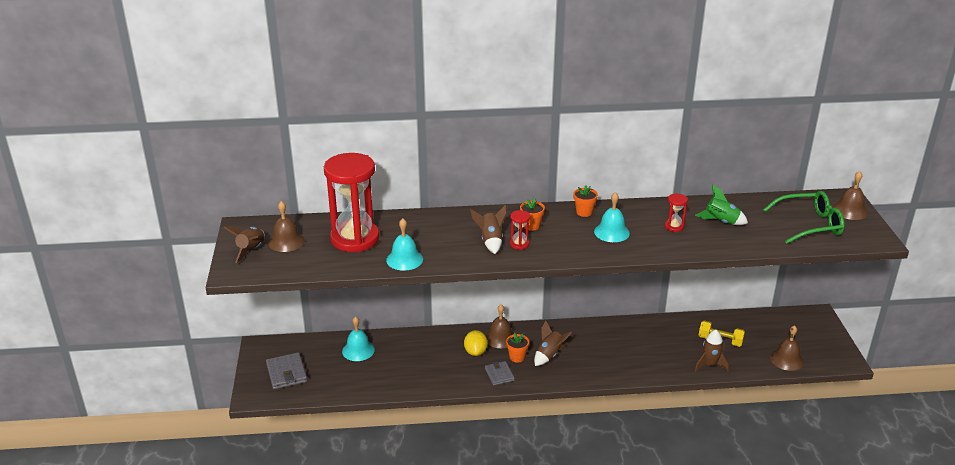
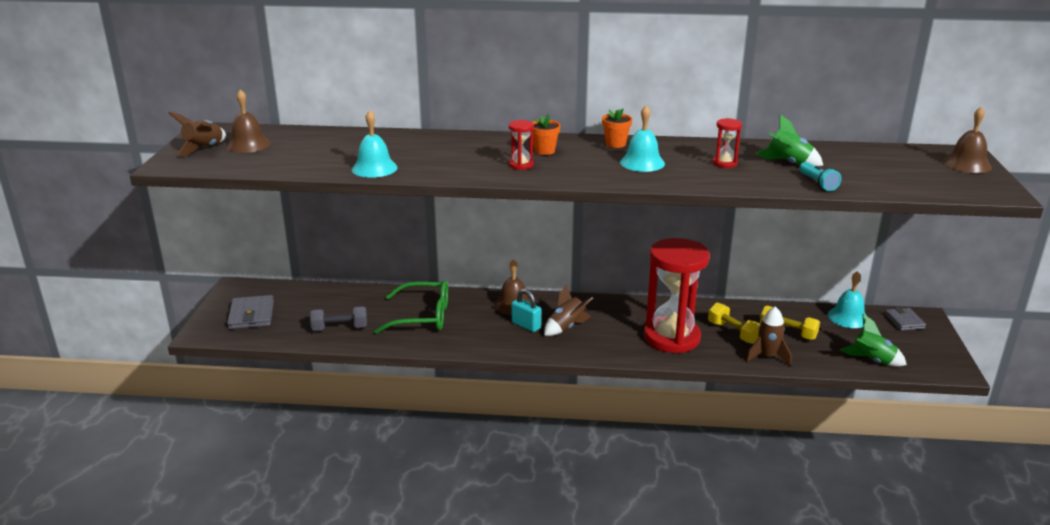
camera: 10 degrees right, 5 degrees down
red hourglass [324,153,379,252] -> red hourglass moved to [644,238,710,354]
turquoise bell [342,316,375,361] -> turquoise bell moved to [828,271,867,328]
yellow lemon [464,330,488,356] -> none
brown rocket [470,204,507,254] -> none
grey wallet [485,361,515,385] -> grey wallet moved to [885,307,926,331]
orange flower pot [506,333,529,363] -> turquoise padlock [512,289,541,332]
green glasses [763,191,845,244] -> green glasses moved to [374,280,448,334]
brown bell [770,325,804,371] -> green rocket [839,314,907,367]
none -> grey dumbbell [310,306,367,331]
none -> yellow dumbbell [708,302,760,344]
none -> turquoise flashlight [799,162,841,191]

